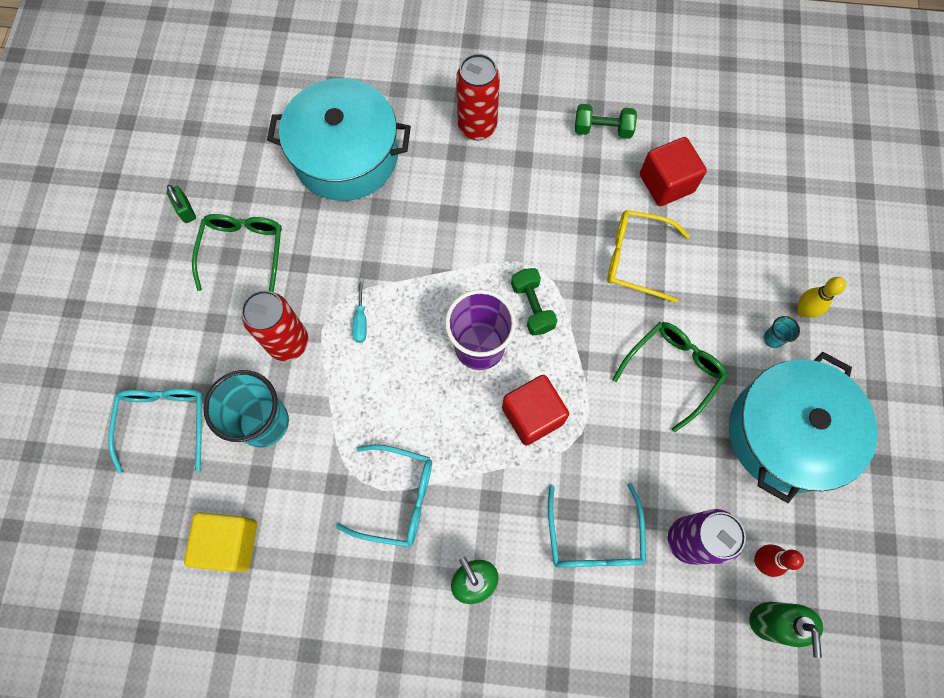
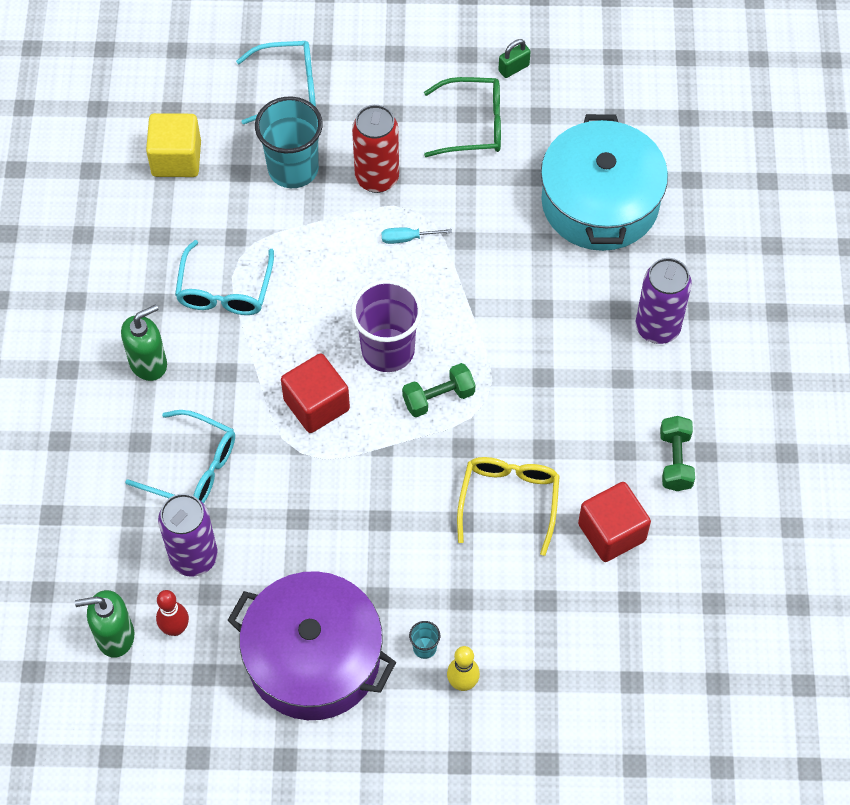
camera: 85 degrees right, 10 degrees down
red can [456,54,500,140] -> purple can [636,258,692,344]
turquoise glasses [548,483,646,568] -> turquoise glasses turned 150 degrees counterclockwise [125,410,235,503]
green glasses [612,322,727,433] -> none
turquoise pot [729,352,878,503] -> purple pot [227,571,396,720]

